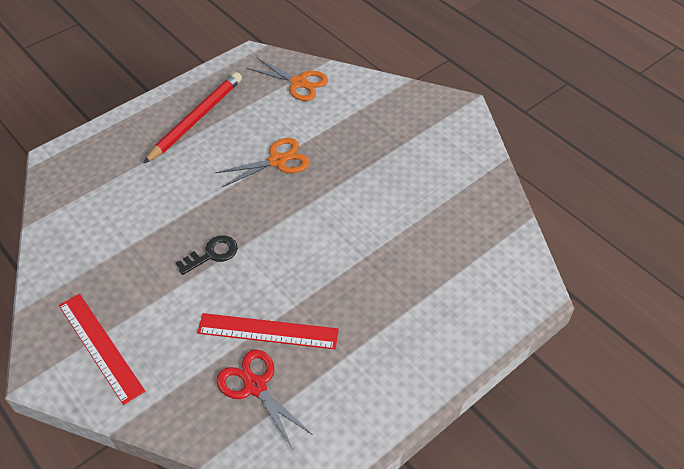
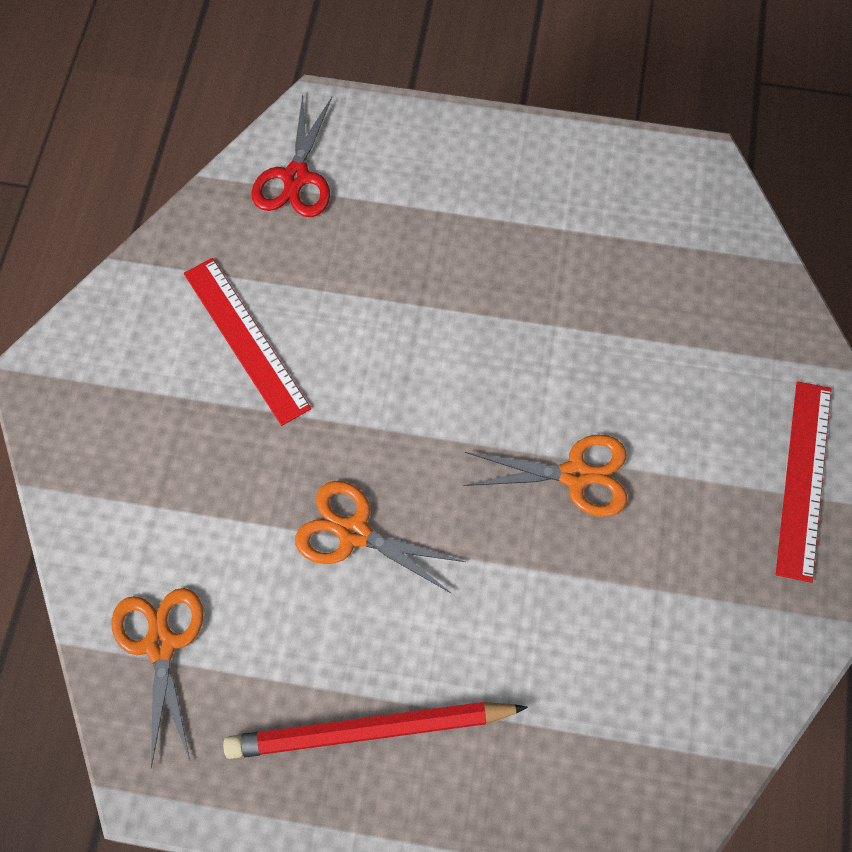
camera: 130 degrees left, 15 degrees up
black key [176,235,238,275] -> orange scissors [463,434,627,517]
red ruler [197,313,339,349] -> red ruler moved to [184,258,311,426]
red scissors [216,350,313,449] -> red scissors moved to [251,94,332,217]

